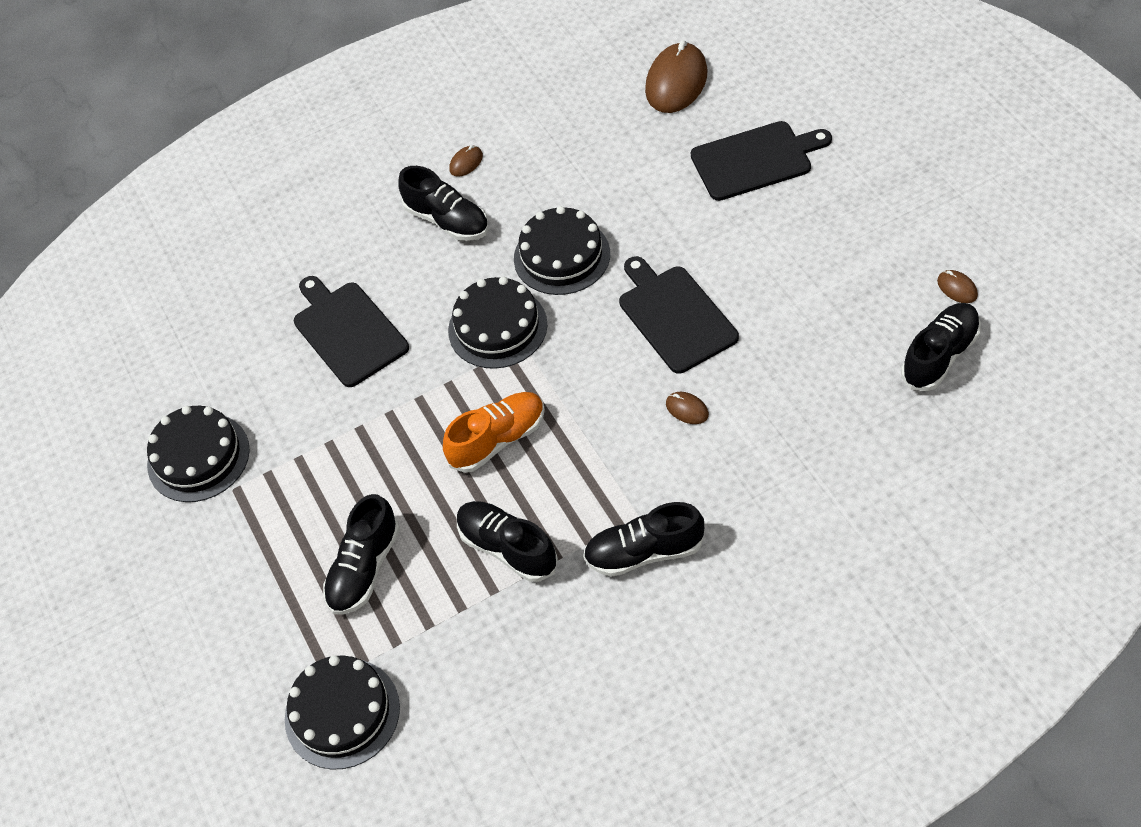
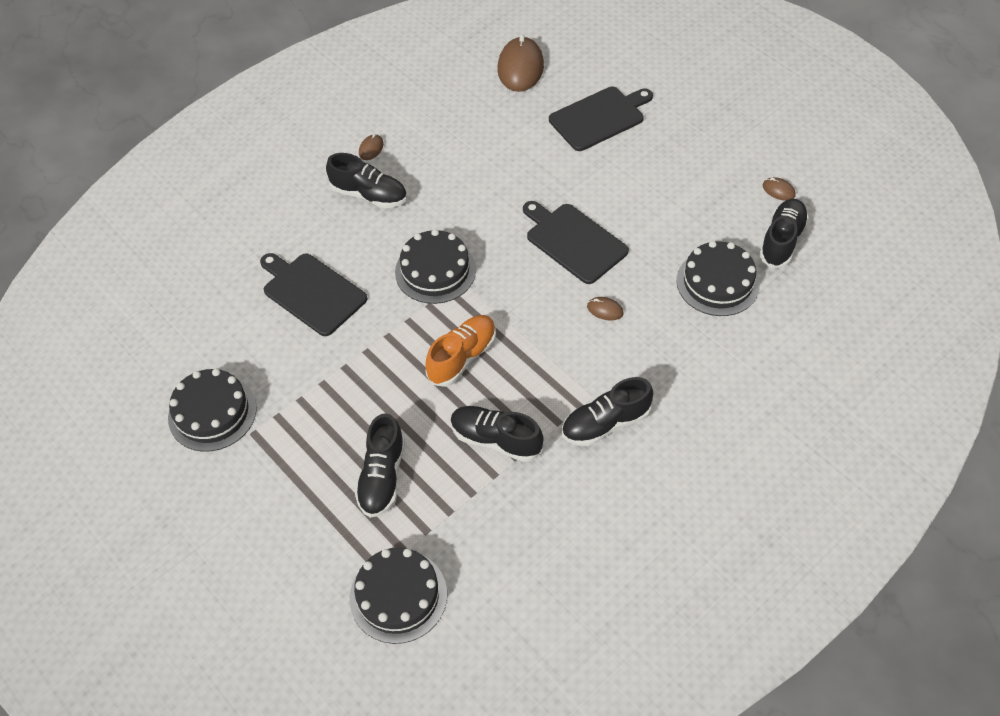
camera: 20 degrees left, 0 degrees up
black cake [514,206,610,295] -> black cake moved to [676,241,760,316]

